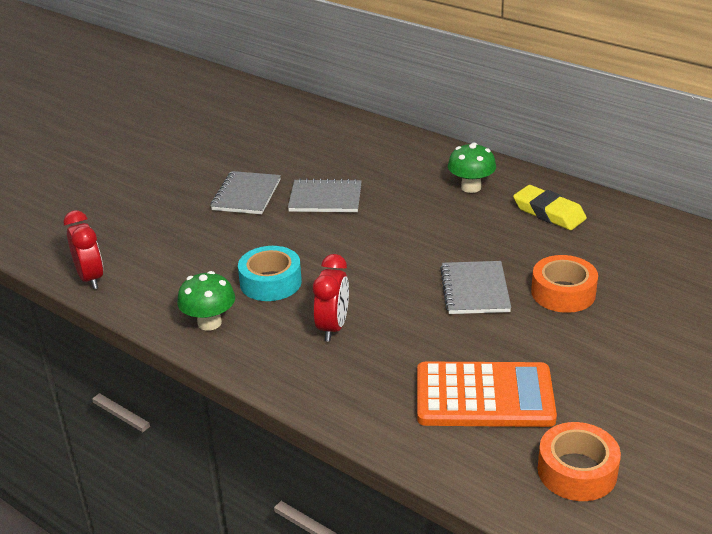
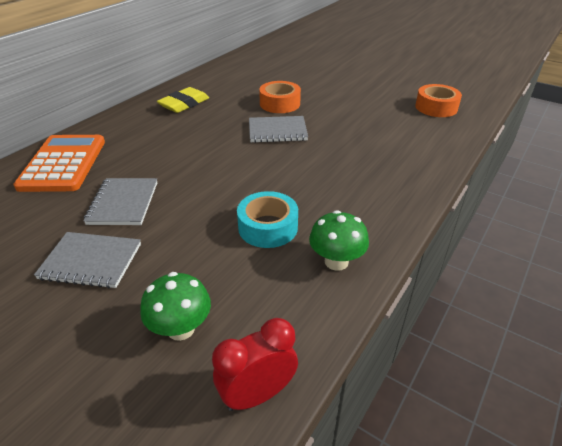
camera: 95 degrees left, 5 degrees up
red clock [313,254,349,342] -> none
orange calculator [417,362,557,427] -> orange calculator moved to [13,135,105,192]
green mushroom [448,142,496,193] -> green mushroom moved to [140,272,211,341]

